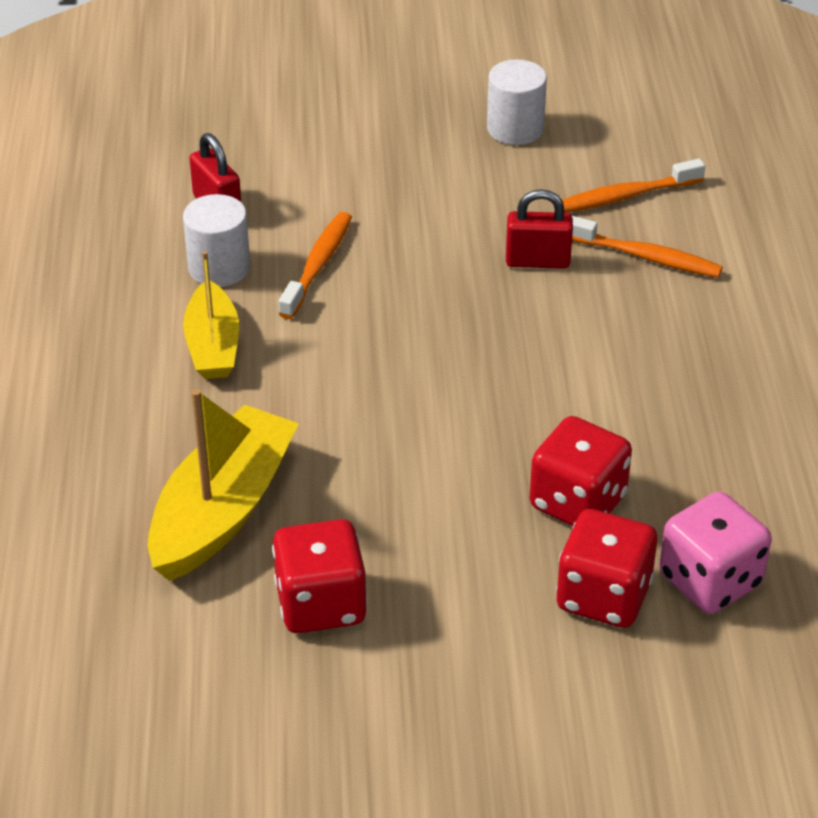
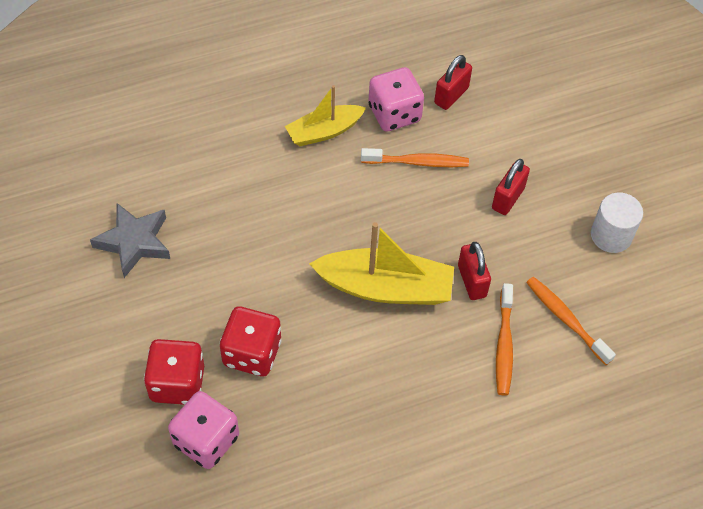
camera: 70 degrees right, 15 degrees up
yellow boat [148,389,299,581] -> yellow boat moved to [309,222,454,305]
white cylinder [183,194,250,287] -> pink dice [368,67,424,132]
red dice [272,519,367,633] -> grey star [90,203,170,278]
none -> red padlock [492,159,530,215]

